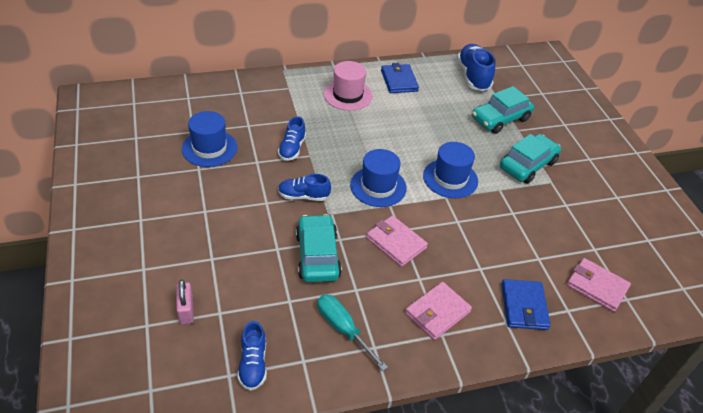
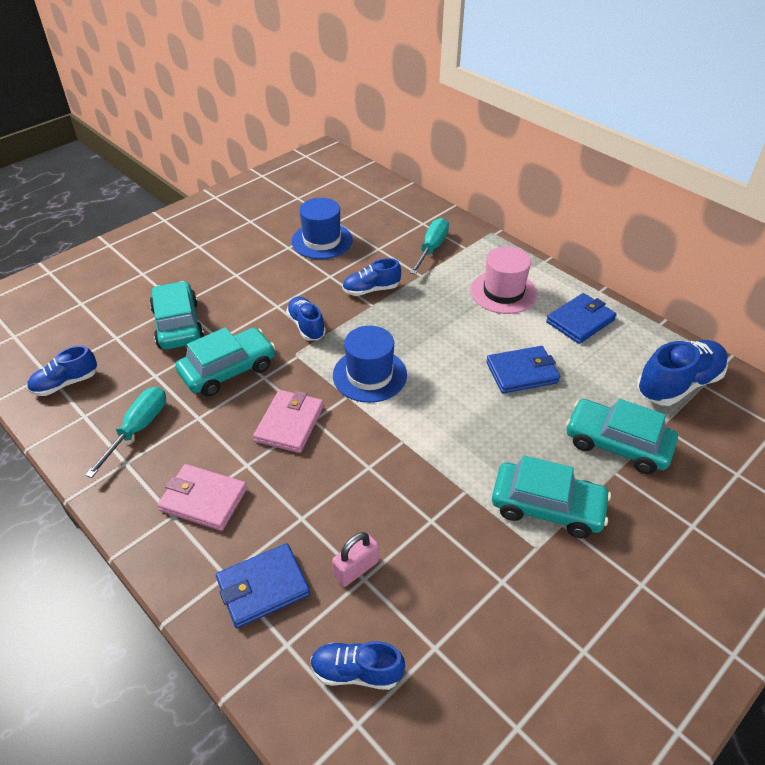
camera: 65 degrees right, 0 degrees up
pink padlock [176,280,194,325] -> pink padlock moved to [332,532,379,587]
blue hat [423,142,478,198] -> none
pink wallet [567,258,631,312] -> blue shoe [310,641,405,690]
none -> turquoise car [150,281,204,350]
none -> turquoise screwdriver [410,218,449,275]
none -> blue wallet [486,346,560,393]

